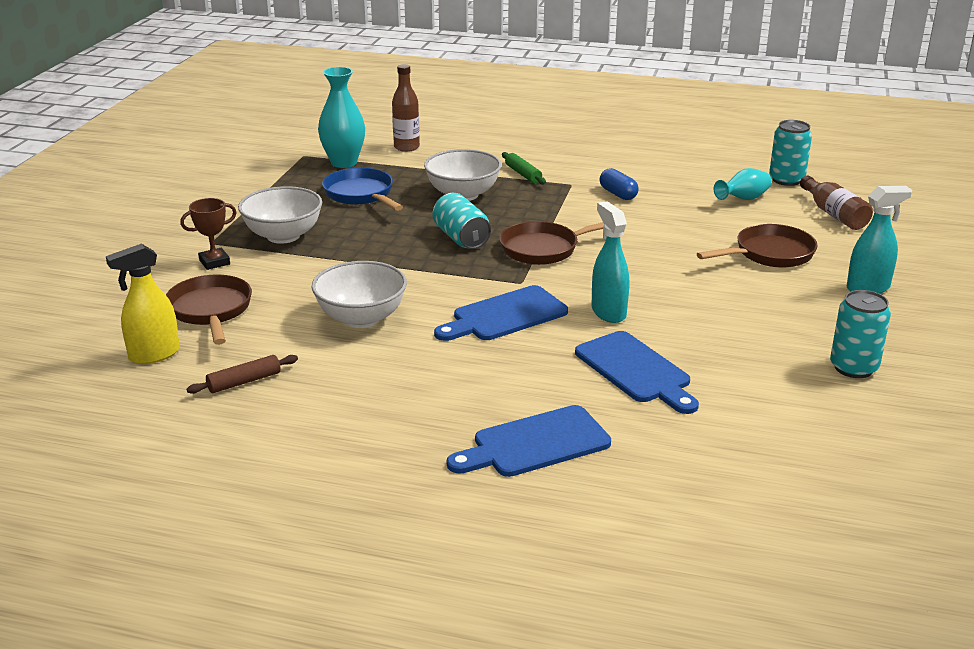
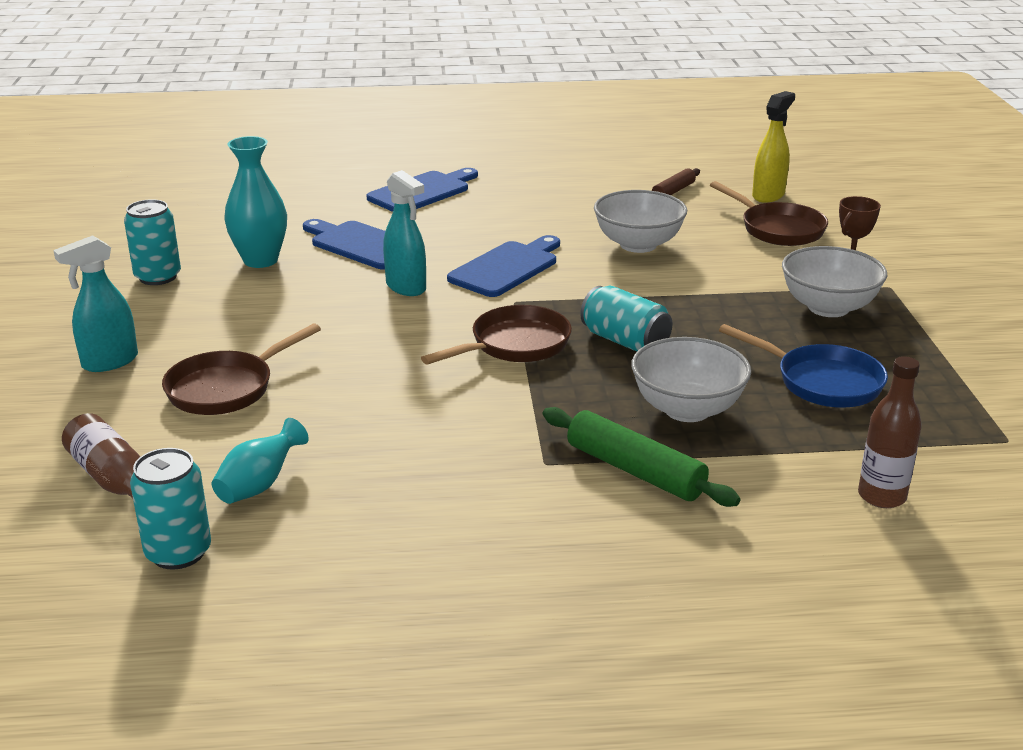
camera: 160 degrees right, 0 degrees up
turquoise vase [318,67,365,168] -> turquoise vase moved to [224,136,287,268]
green rolling pin [502,152,546,185] -> green rolling pin [543,407,740,507], size x1.66
blue capsule [599,168,639,200] -> none

